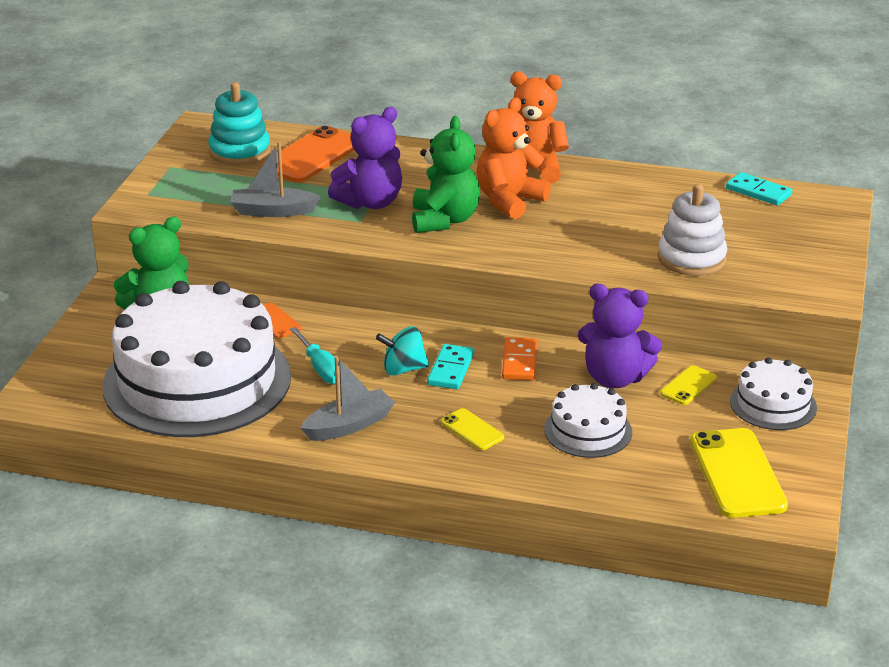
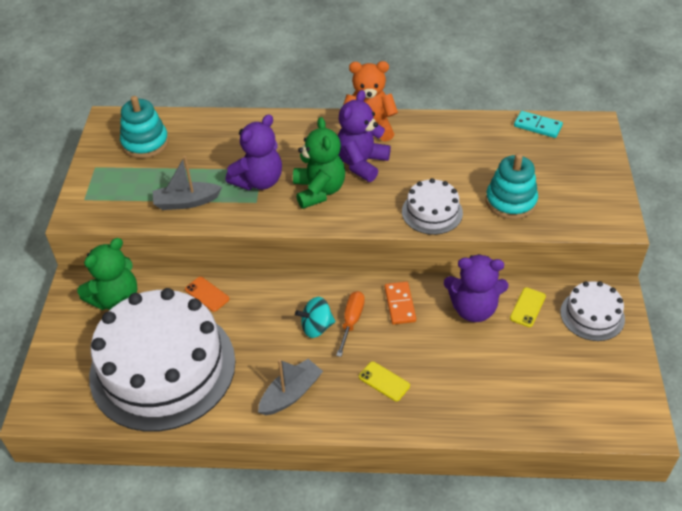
camera: 10 degrees left, 15 degrees up
orange phone [261,126,354,183] -> none
turquoise screwdriver [290,327,340,385] -> none
turquoise domino [427,344,474,389] -> orange screwdriver [336,291,365,357]
orange teddy bear [477,98,551,219] -> purple teddy bear [338,90,391,182]
white cake [544,383,632,458] -> white cake moved to [402,178,463,235]
white stacking toy [658,184,727,276] -> turquoise stacking toy [486,153,538,219]
yellow phone [690,428,788,518] -> none

